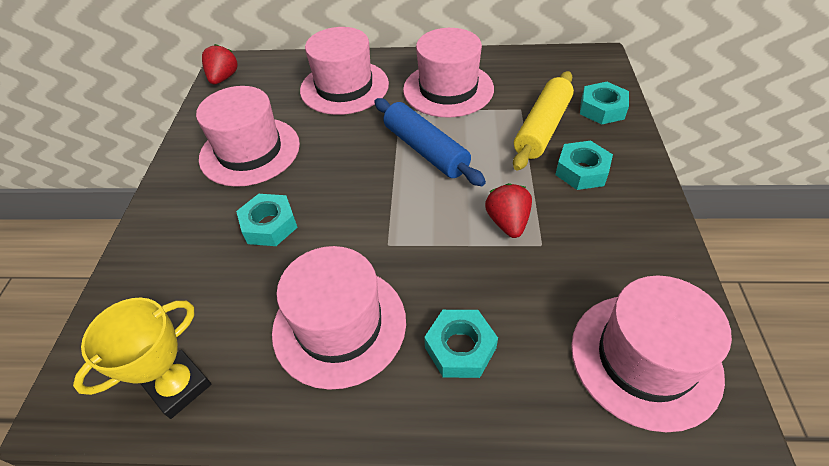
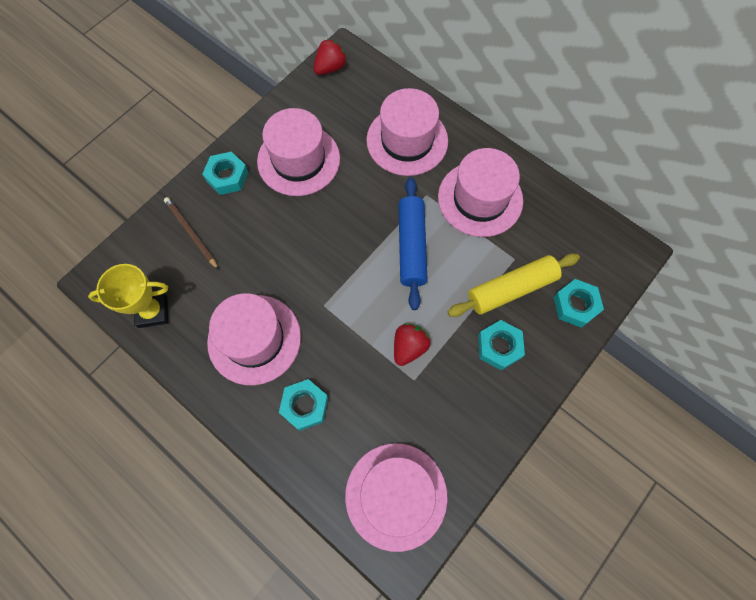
camera: 35 degrees right, 20 degrees up
turquoise nut [236,194,298,246] -> turquoise nut moved to [202,151,249,195]
none -> brown pencil [164,197,219,270]

